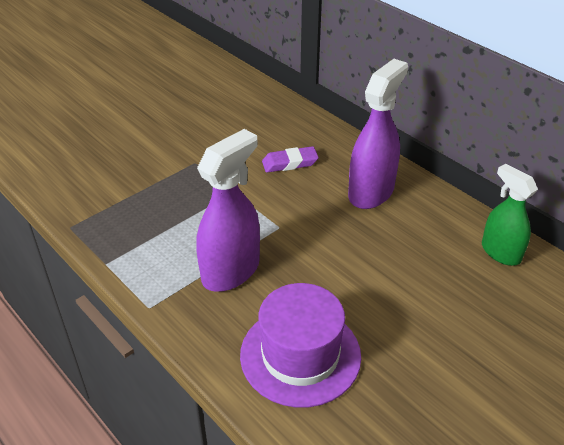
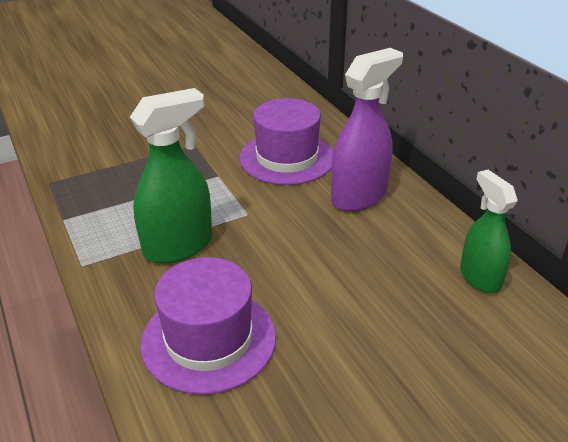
camera: 15 degrees right, 5 degrees down
purple spray bottle [196,129,260,292] -> green spray bottle [130,88,212,264]
purple eraser [262,146,319,173] -> purple hat [239,98,333,185]

